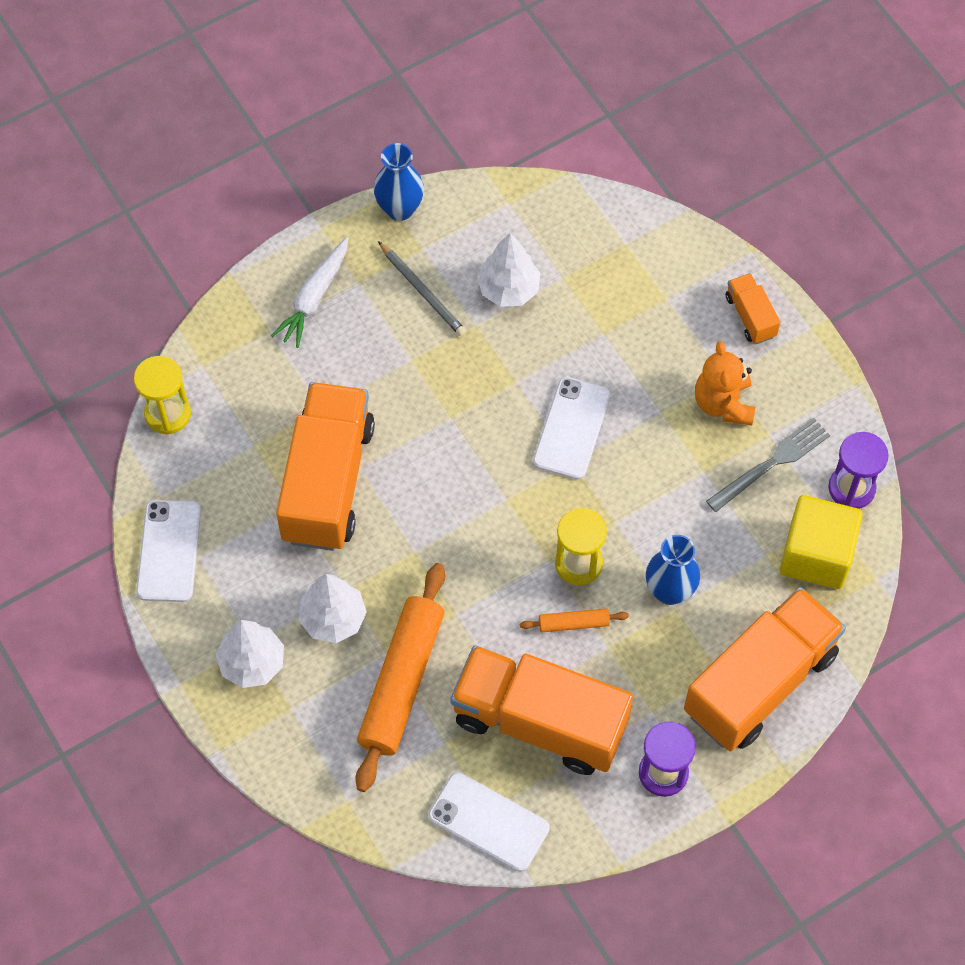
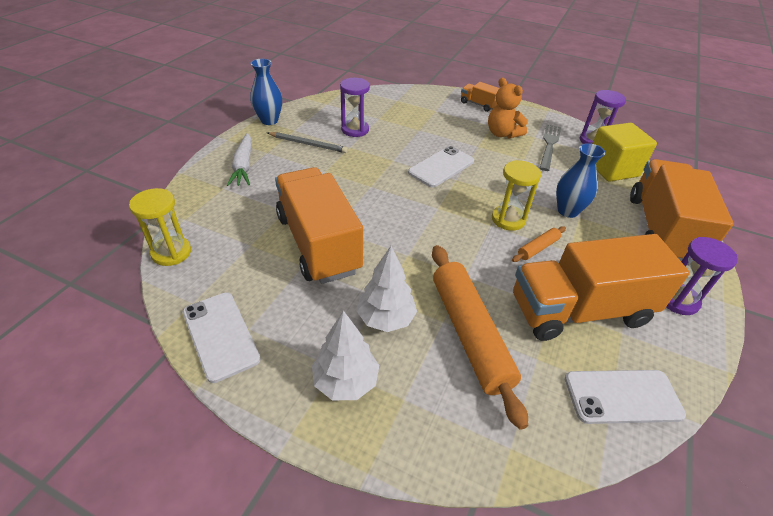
camera: 35 degrees left, 20 degrees down
white tree [477,233,541,307] -> purple hourglass [340,78,370,137]
white phone [533,377,611,480] -> white phone turned 60 degrees clockwise [408,146,474,187]

